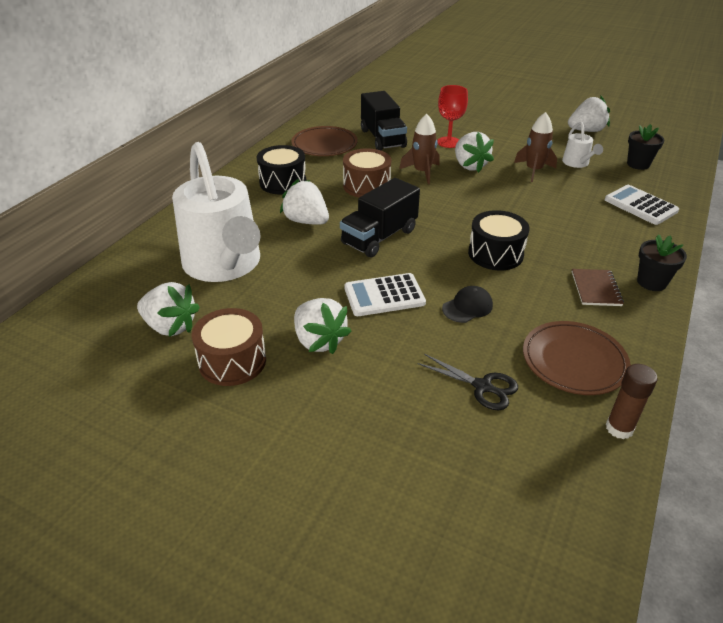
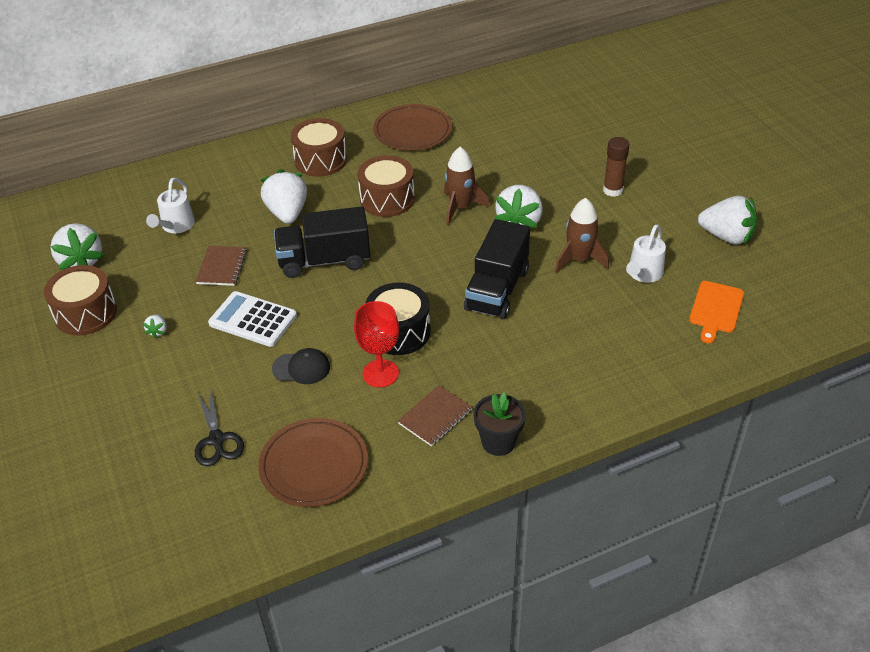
camera: 40 degrees right, 5 degrees up
white watering can [172,142,261,282] -> white watering can [146,178,195,233], size x0.42
black drum [257,145,306,195] -> brown drum [291,118,347,177]
white strawberry [294,298,352,354] -> white strawberry [143,314,167,339], size x0.43
black truck [361,91,407,151] -> black truck moved to [464,219,530,319]
red goblet [437,85,468,148] -> red goblet moved to [354,301,399,387]
white calculator [605,185,679,225] -> none
brown glue stick [606,364,658,439] -> brown glue stick moved to [603,137,629,197]
black flower pot [627,124,664,170] -> orange cutting board [689,281,744,344]
none -> brown notebook [195,246,247,286]

